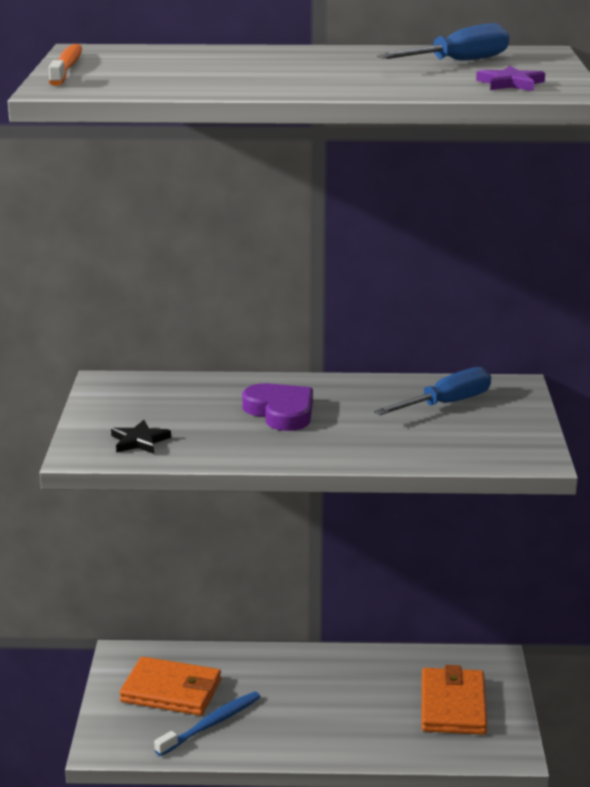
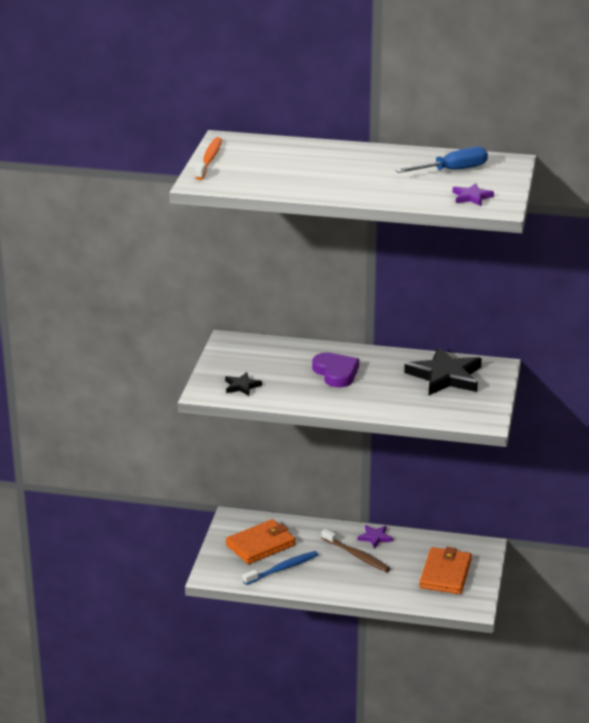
camera: 10 degrees right, 5 degrees up
orange wallet [119,657,221,716] -> orange wallet turned 60 degrees counterclockwise [226,519,296,564]
blue screwdriver [374,367,491,415] -> black star [404,347,482,395]
none -> brown toothbrush [322,529,390,572]
none -> purple star [358,525,393,548]

